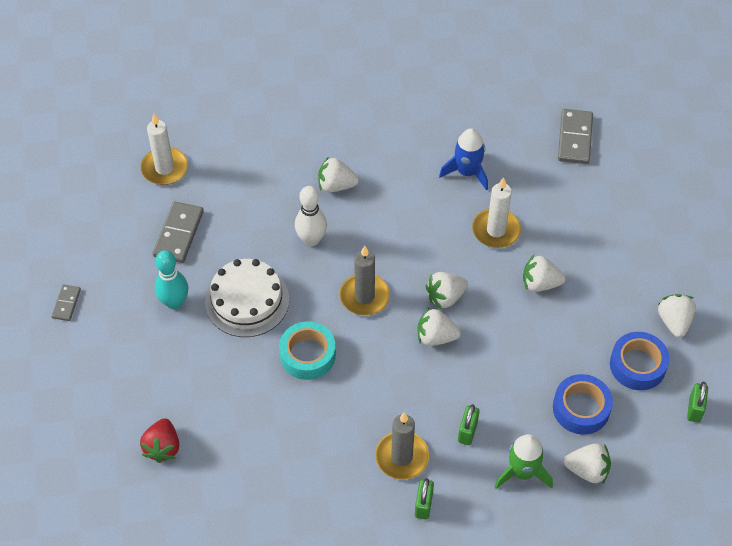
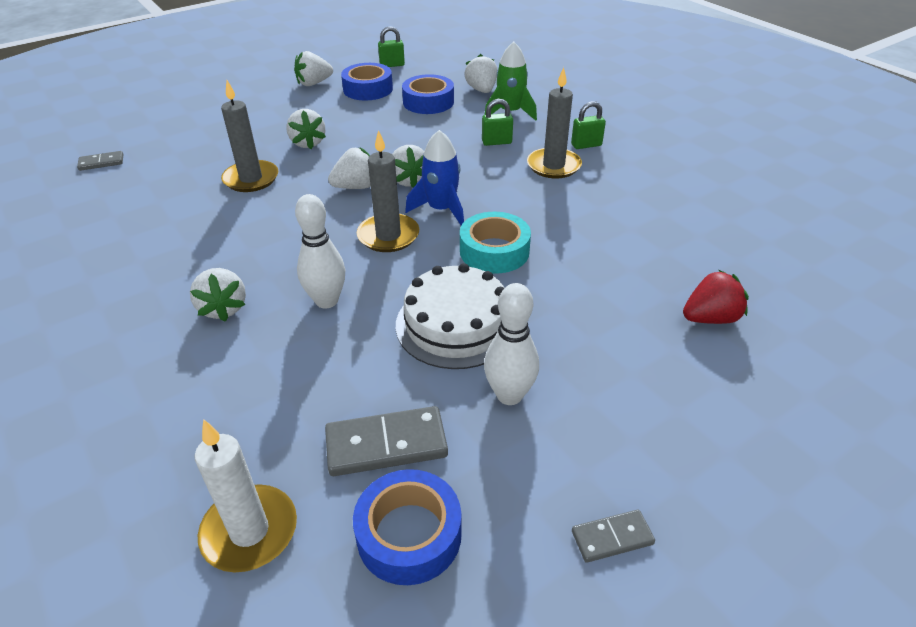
camera: 115 degrees left, 15 degrees down
turquoise bowling pin [155,250,188,310] -> white bowling pin [484,283,539,405]
white strawberry [426,272,468,310] -> white strawberry turned 60 degrees counterclockwise [328,147,371,189]
blue rocket [439,128,488,191] -> blue rocket moved to [405,130,464,225]
white candle [472,177,521,248] -> grey candle [221,80,278,192]
grey domino [558,109,593,164] -> grey domino [77,151,123,171], size x0.57
none -> blue tape [353,469,462,585]

